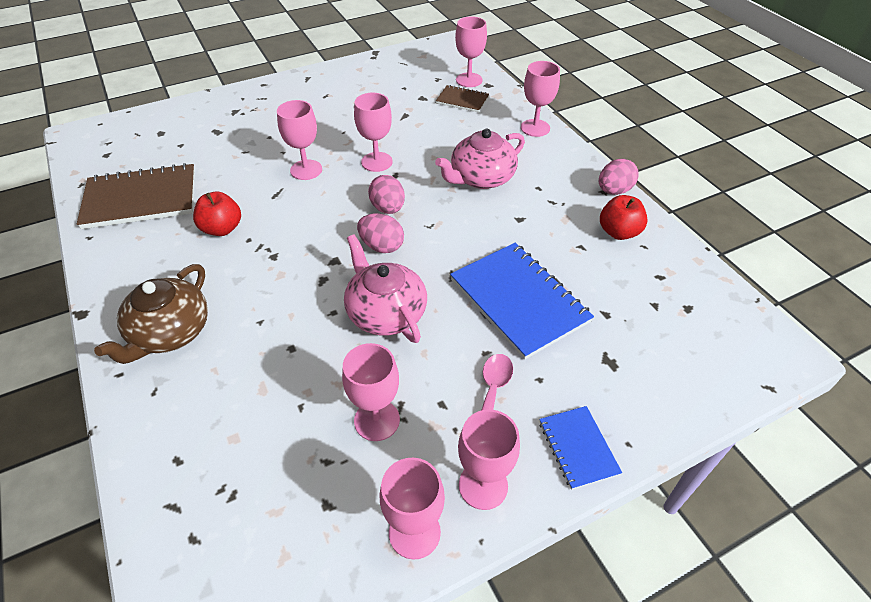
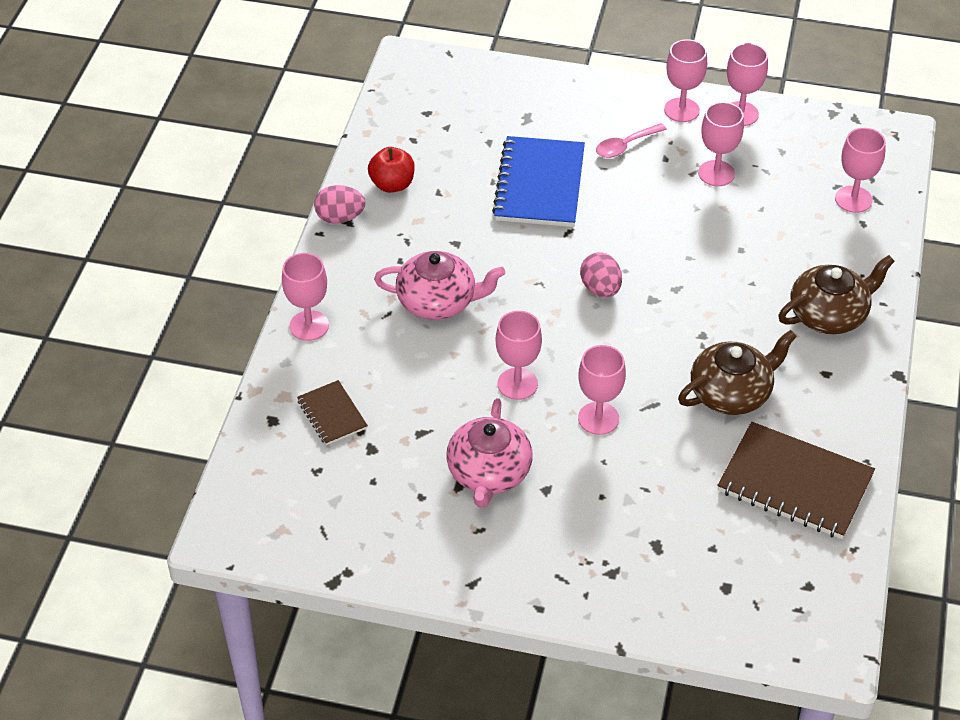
camera: 140 degrees left, 0 degrees up
red apple [193,192,241,236] -> brown teapot [678,330,797,415]
pink teapot [344,234,427,343] -> pink teapot moved to [446,398,533,508]
pink egg [368,175,405,214] -> none
pink goblet [455,16,487,87] -> pink goblet moved to [835,128,886,213]
blue notebook [539,406,622,490] -> none

